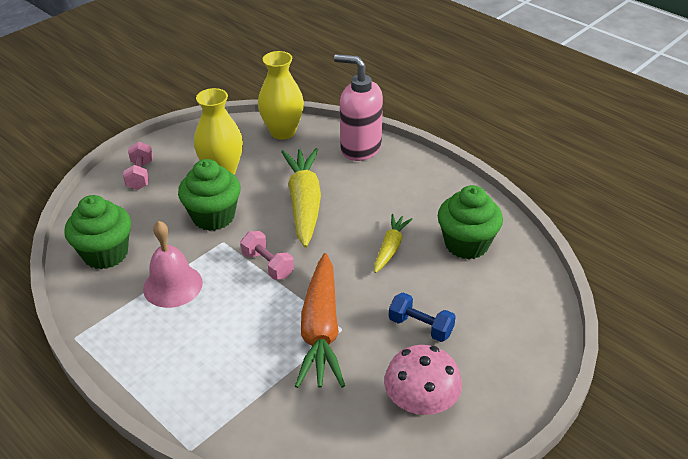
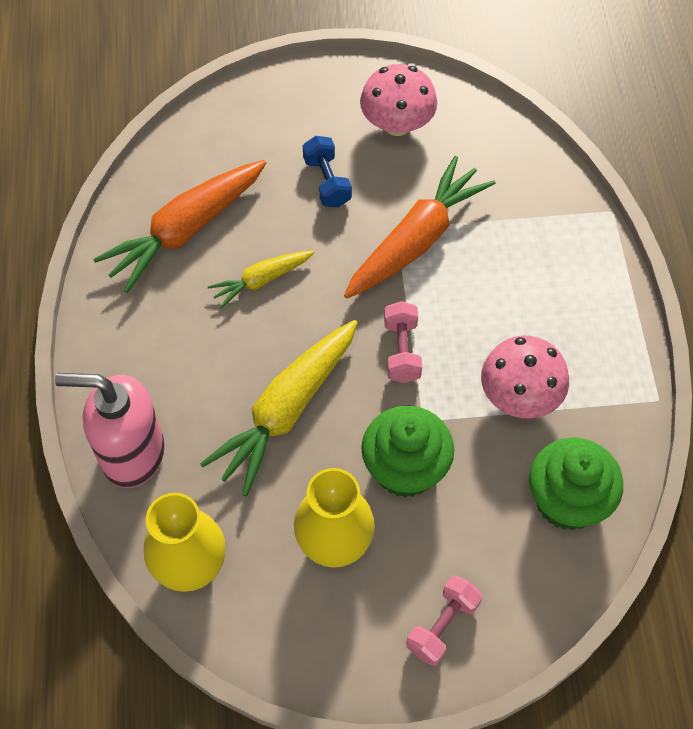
camera: 140 degrees left, 20 degrees up
pink bell [143,221,203,308] -> pink mushroom [481,335,569,419]
pink soap dispenser [334,54,383,161] -> pink soap dispenser turned 120 degrees clockwise [55,373,165,488]
green cupcake [438,185,503,259] -> orange carrot [93,160,266,293]

